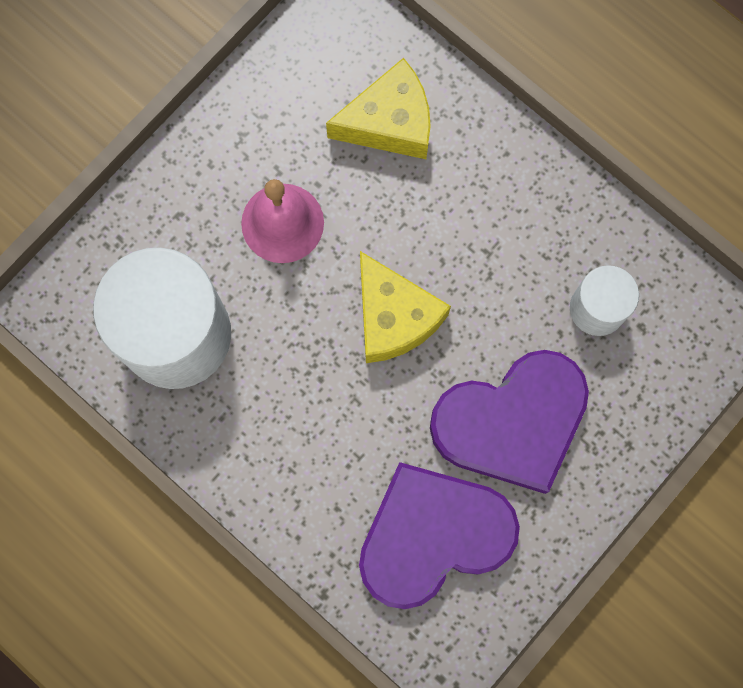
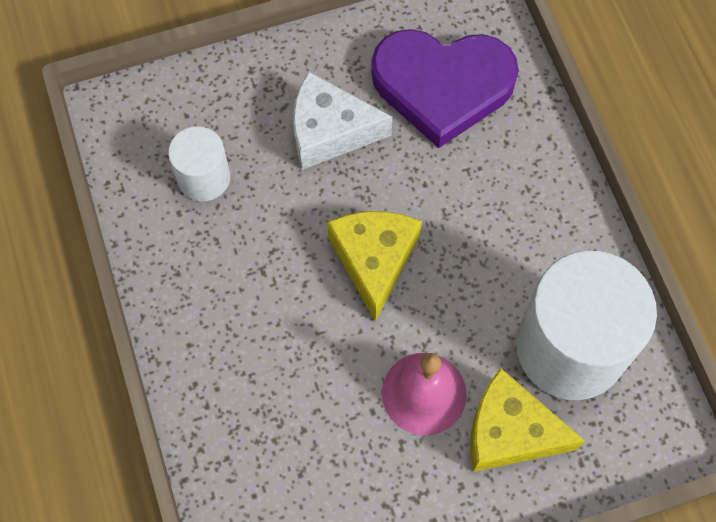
camera: 150 degrees left, 10 degrees down
yellow cheese [326,58,431,159] -> yellow cheese moved to [470,368,585,472]
purple heart [430,350,589,494] -> white cheese [293,71,392,170]

